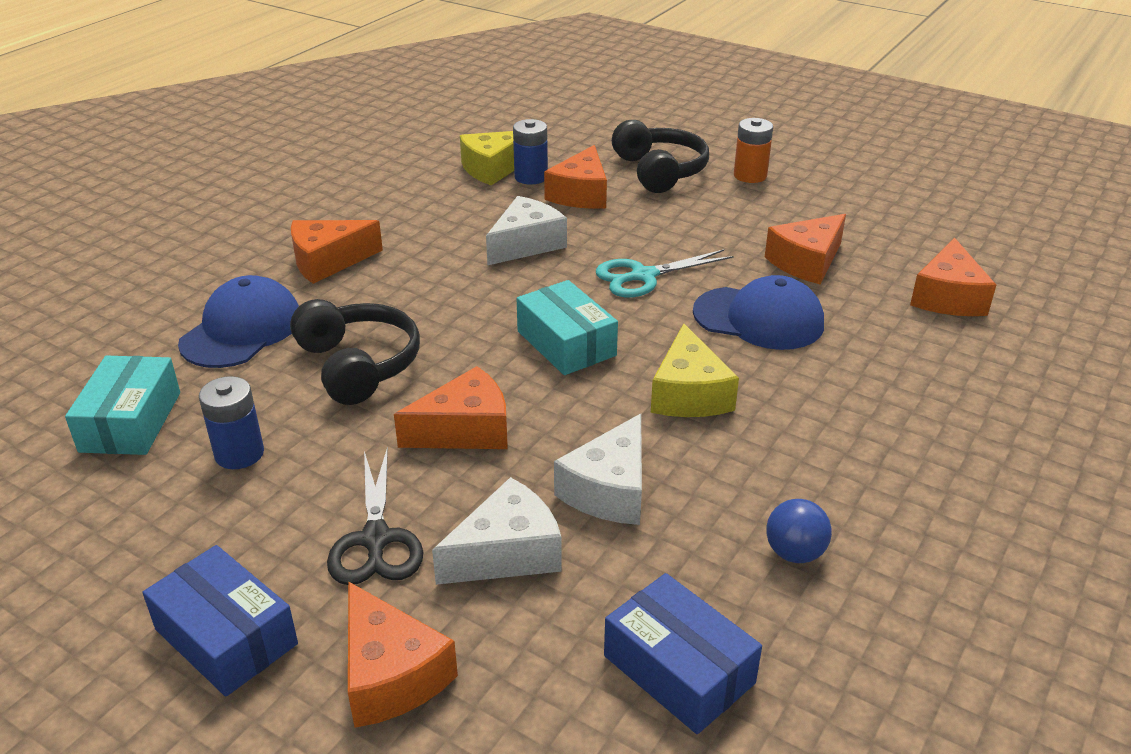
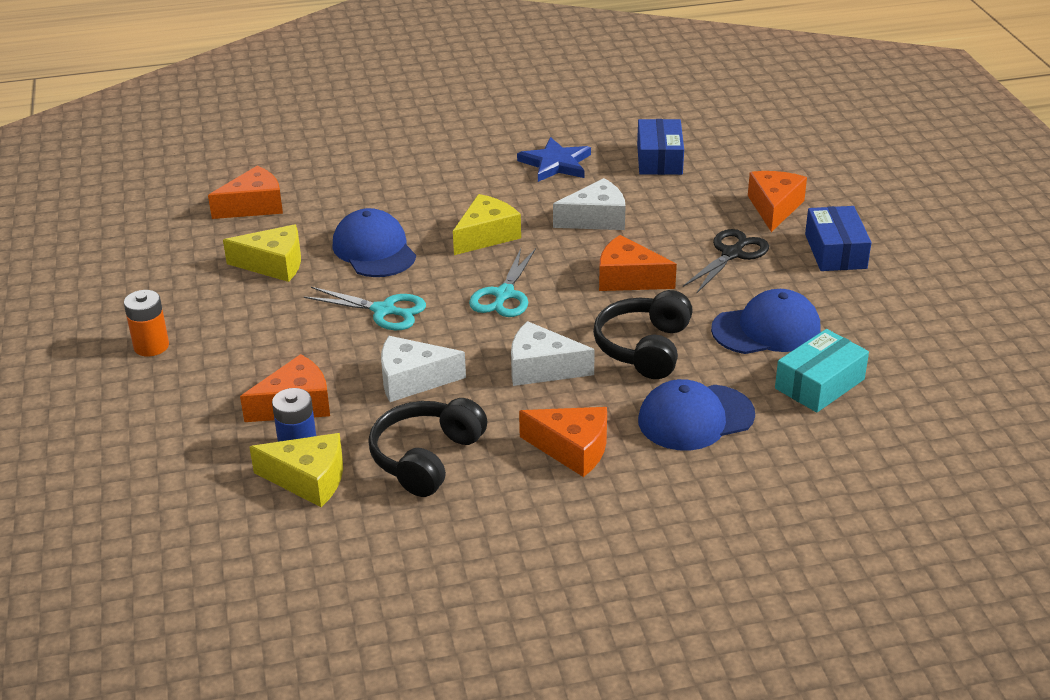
camera: 135 degrees left, 0 degrees up
blue battery [199,376,264,469] -> blue cap [711,289,821,354]
white cheese [432,477,562,585] -> white cheese moved to [511,321,595,386]
turquoise box [517,280,618,375] -> turquoise scissors [469,248,536,317]
black headphones [612,120,709,193] -> black headphones moved to [368,398,487,497]
orange cheese [765,214,846,285] -> yellow cheese [223,224,301,282]
blue ball [766,499,832,563] -> blue star [517,137,591,182]

